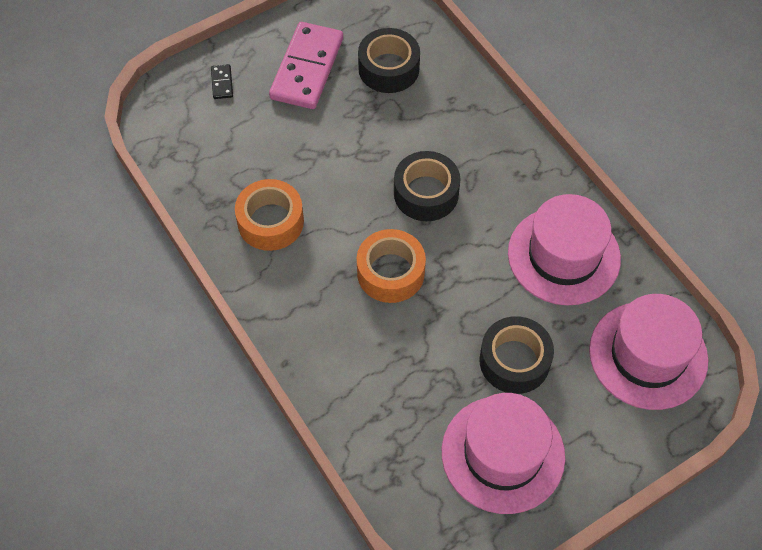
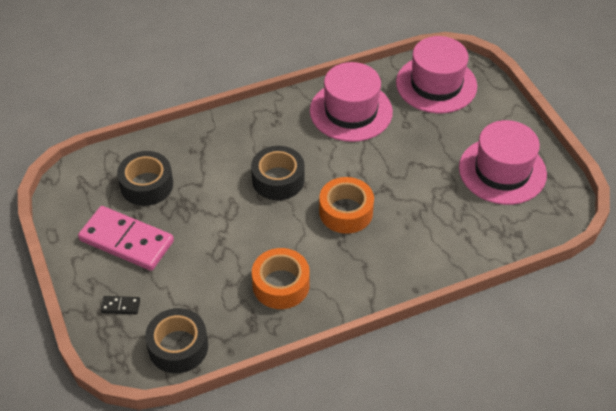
camera: 80 degrees left, 10 degrees down
black tape [479,316,554,394] -> black tape moved to [145,308,208,373]

